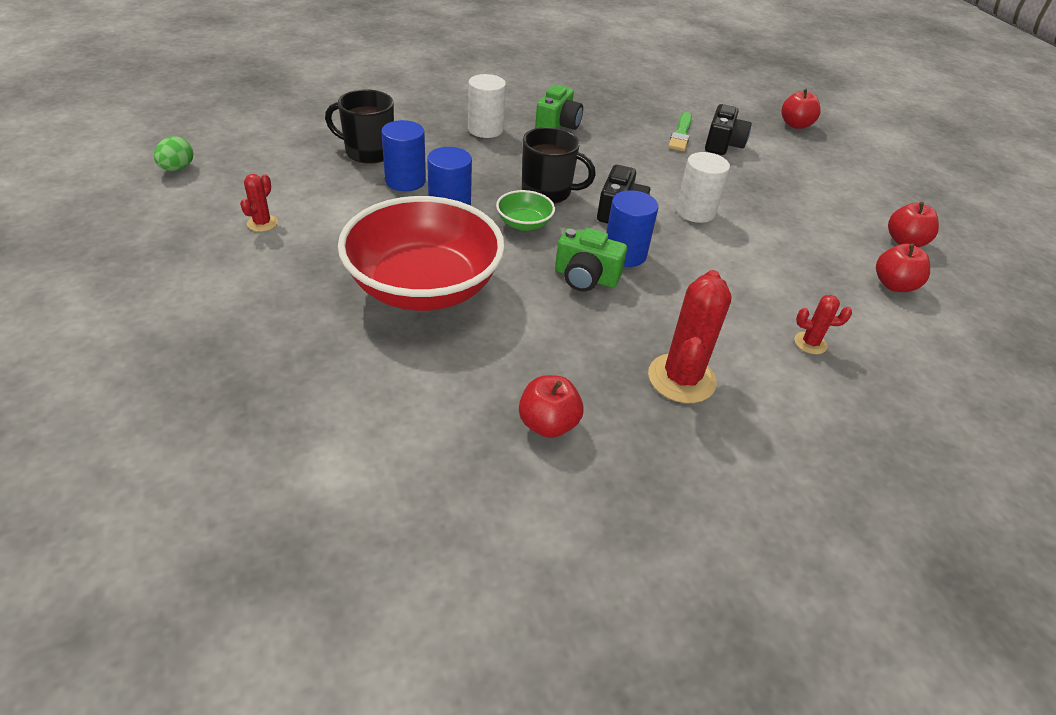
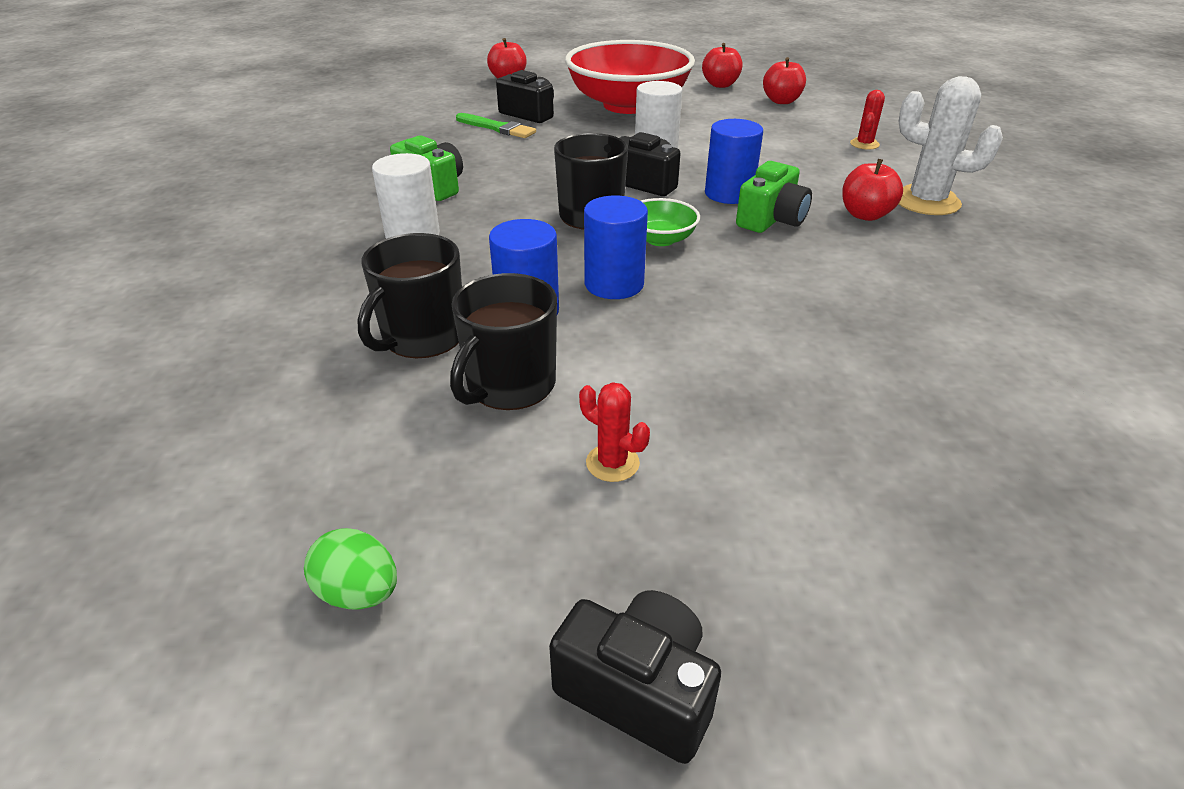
camera: 70 degrees left, 5 degrees down
red bowl [338,196,505,311] -> red bowl moved to [565,40,695,114]
red apple [519,375,584,438] -> red apple moved to [842,159,903,221]
red cactus [648,270,732,403] -> white cactus [898,76,1003,215]
none -> black mug [450,273,557,410]
none -> black camera [549,590,721,764]

